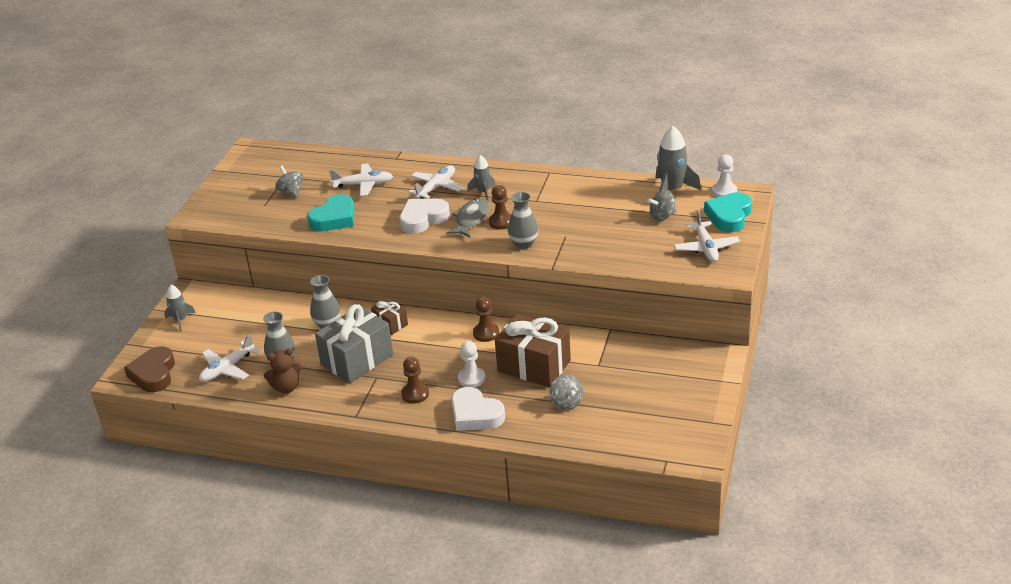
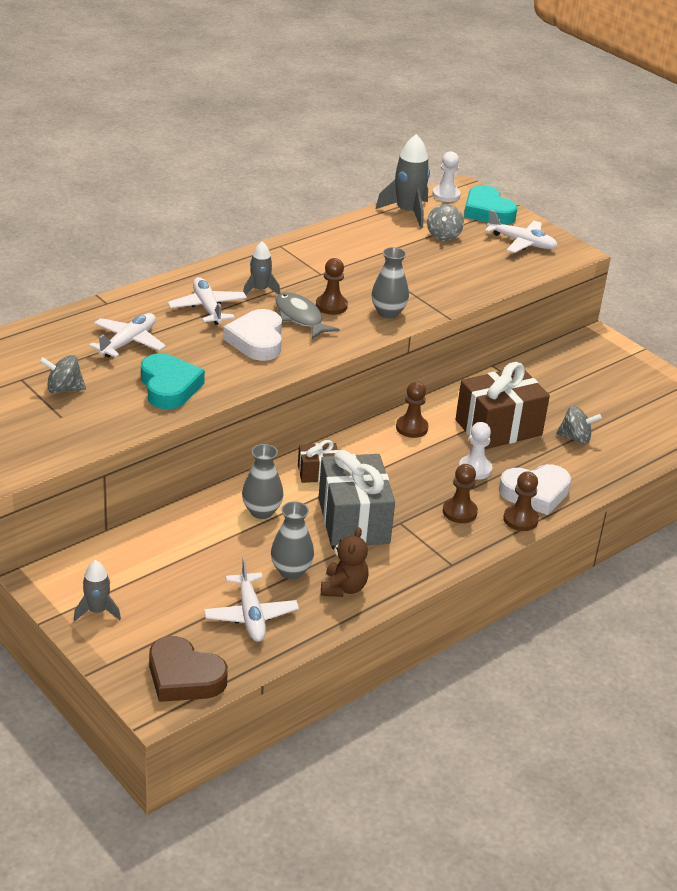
camera: 60 degrees left, 0 degrees up
none -> brown pawn [503,471,539,531]

